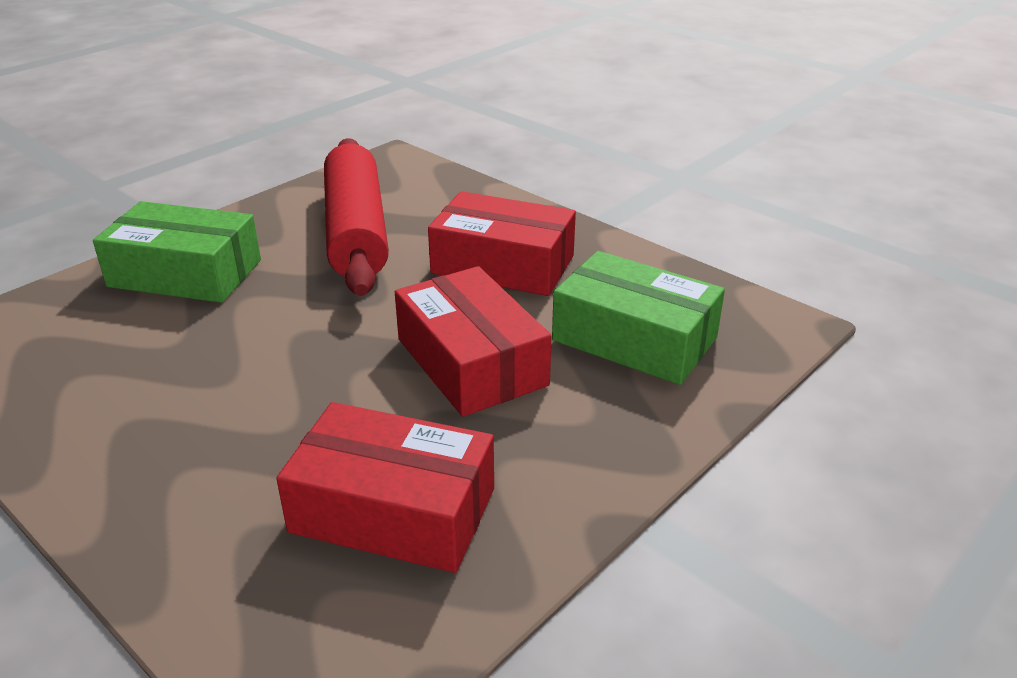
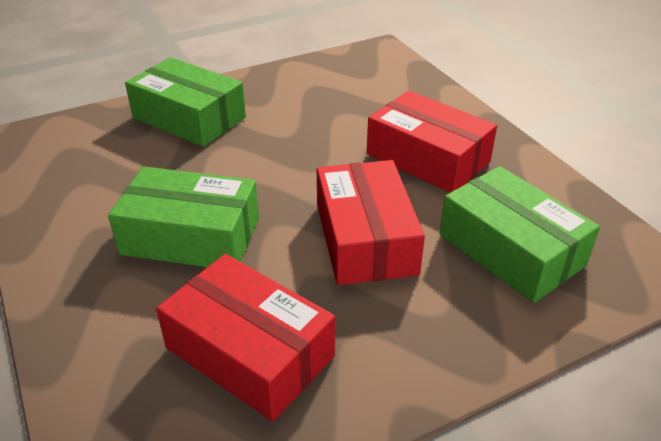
camera: 20 degrees right, 5 degrees up
red rolling pin [324,138,389,296] -> none
none -> green box [108,166,259,267]

